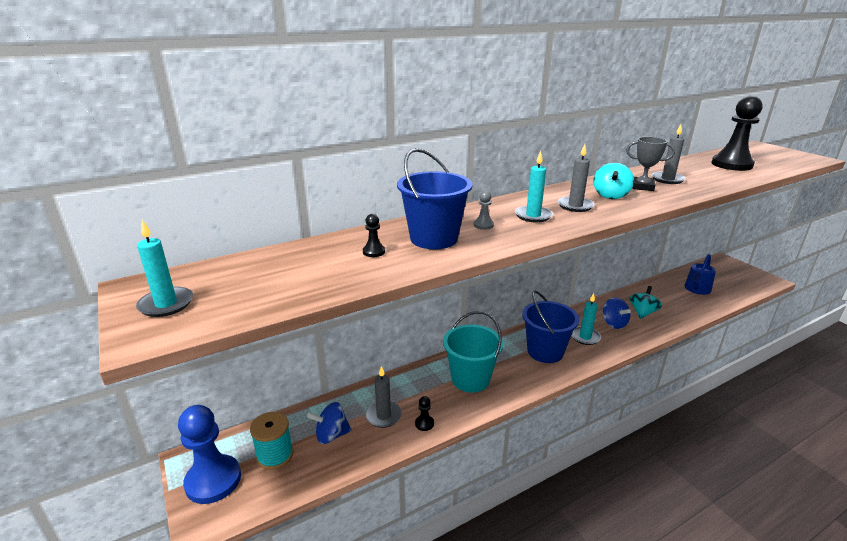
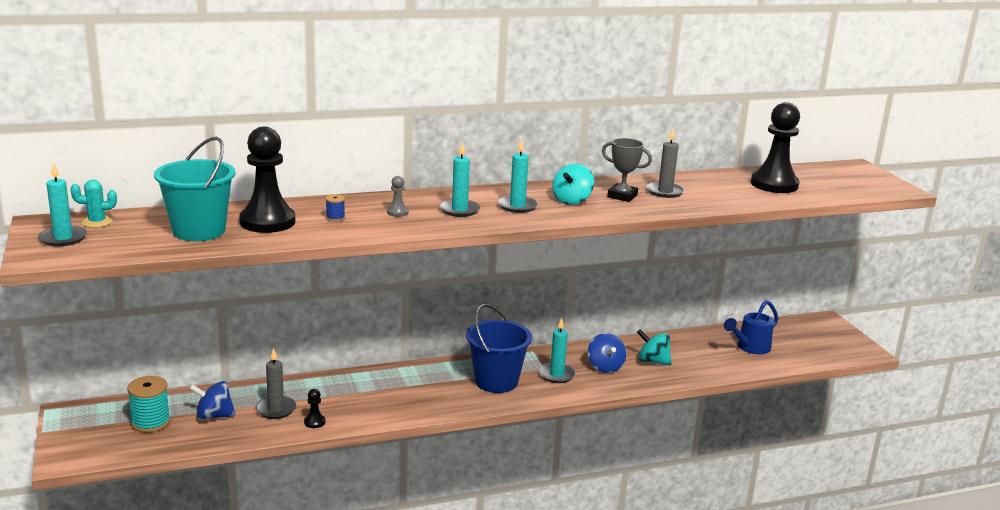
camera: 10 degrees right, 5 degrees down
blue pawn [178,405,241,504] -> none
black pawn [363,214,385,257] -> black pawn [239,126,295,233], size x2.45
blue bucket [397,148,473,249] -> blue spool [325,194,345,222]
turquoise bucket [443,311,503,393] -> turquoise bucket moved to [154,137,235,241]
grey candle [558,144,595,212] -> turquoise candle [498,139,538,213]
turquoise spinning top [630,286,662,319] -> turquoise spinning top turned 105 degrees counterclockwise [637,329,671,365]
none -> turquoise cactus [71,179,117,228]

